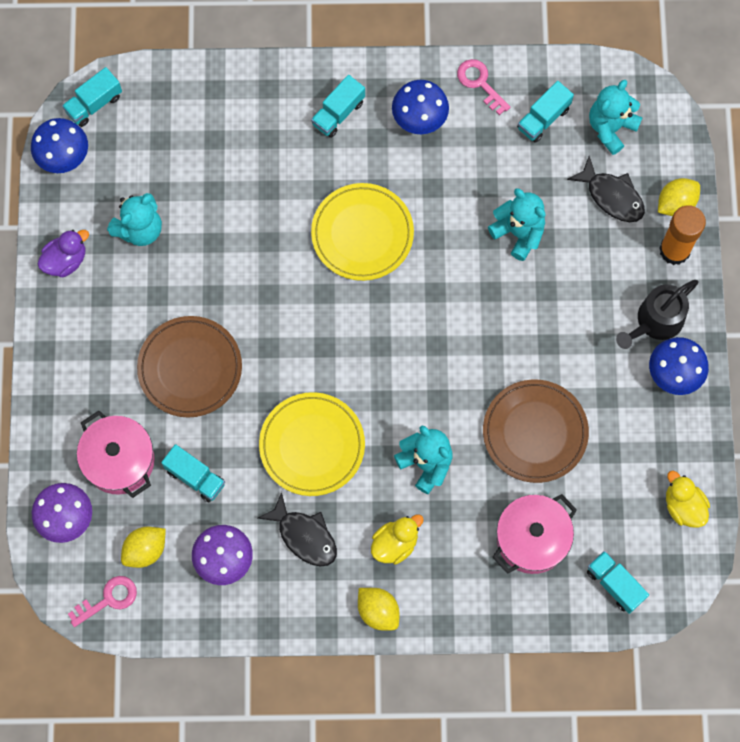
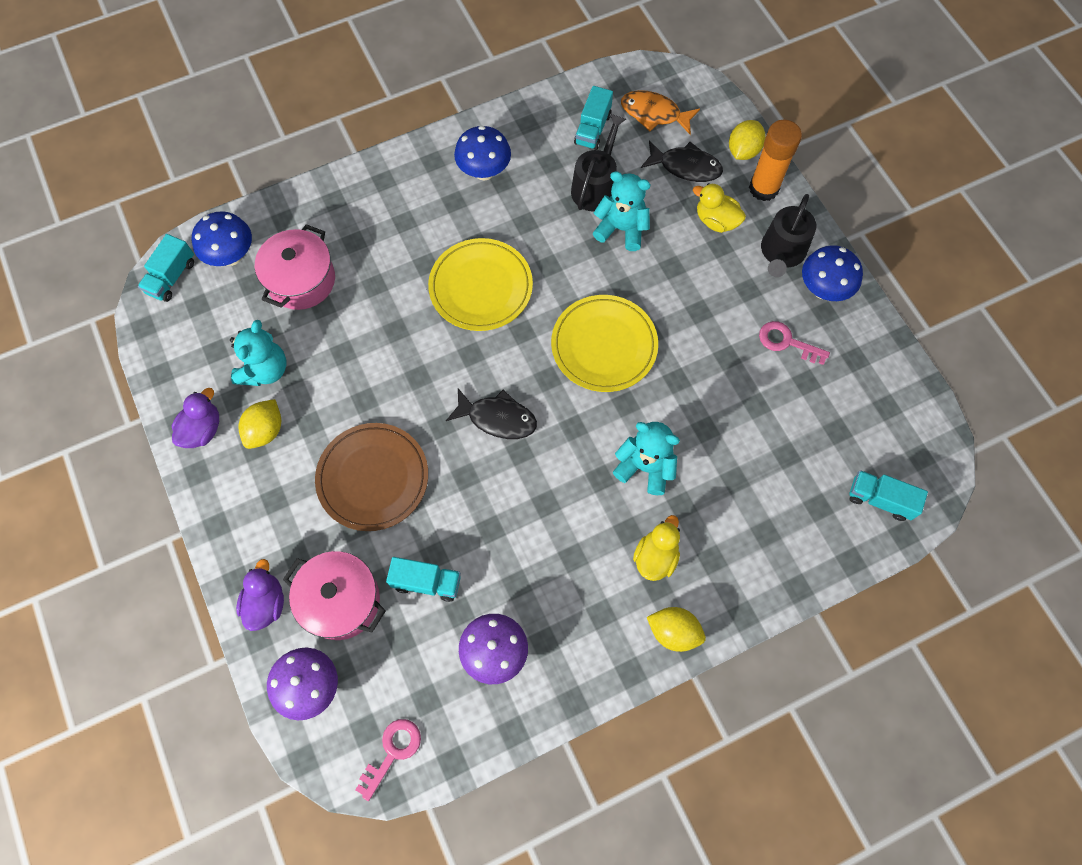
camera: 25 degrees left, 5 degrees down
blue mushroom [31,118,88,173] -> blue mushroom moved to [192,211,252,266]
yellow lemon [121,527,166,568] -> yellow lemon moved to [238,399,281,449]
black fish [258,492,337,567] -> black fish moved to [446,389,537,439]
yellow plate [259,392,365,496] -> yellow plate moved to [551,295,658,392]
turquoise truck [311,75,365,138] -> none
pink key [457,59,511,115] -> pink key moved to [759,321,830,365]
brown plate [483,379,589,483] -> none
pink pot [492,494,577,574] -> pink pot moved to [255,224,335,310]
turquoise teddy bear [589,80,642,155] -> orange fish [621,90,700,135]
yellow duck [666,471,710,528] -> yellow duck moved to [693,183,746,233]
none -> purple duck [236,559,284,631]
none -> black watering can [571,114,626,212]

